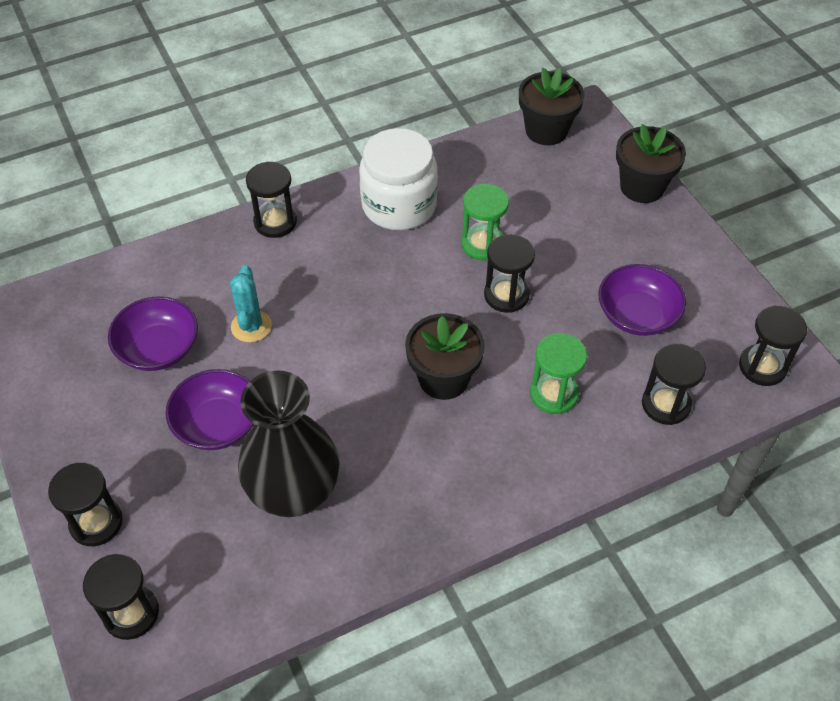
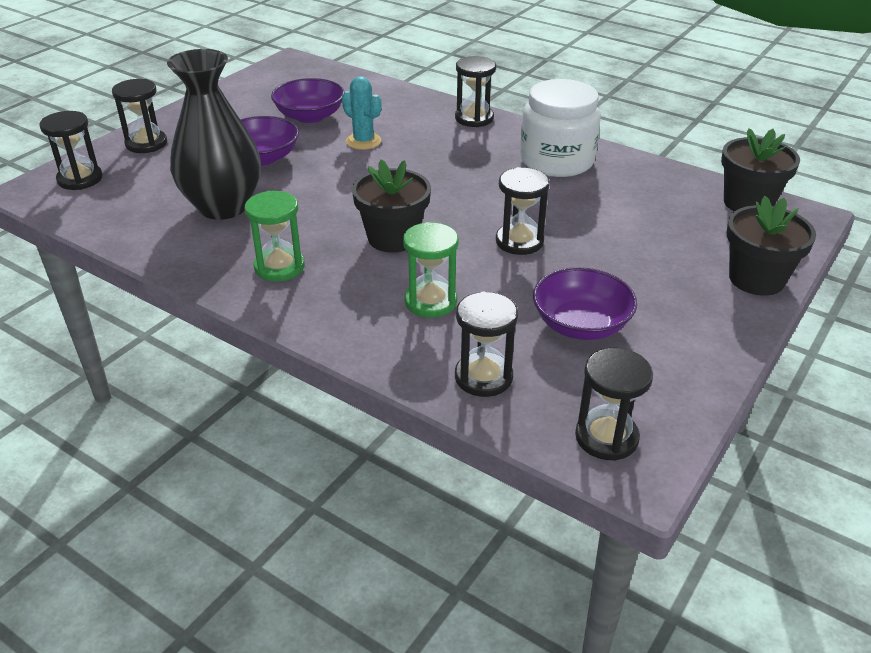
camera: 60 degrees right, 15 degrees down
turquoise cactus [230,265,272,342] -> turquoise cactus turned 75 degrees clockwise [342,76,382,150]
green hourglass [461,184,509,261] -> green hourglass moved to [245,191,305,282]

